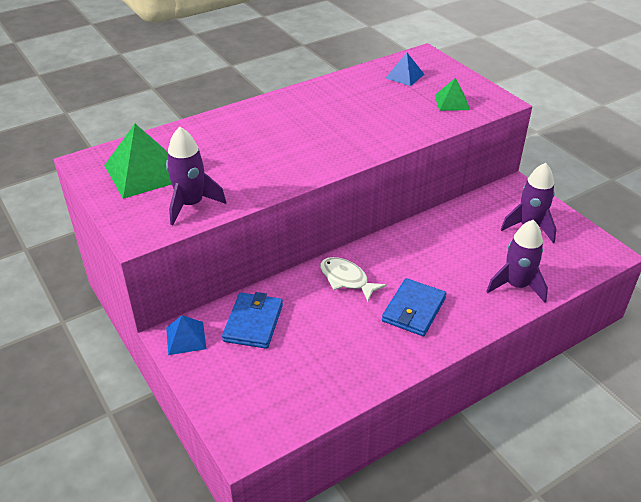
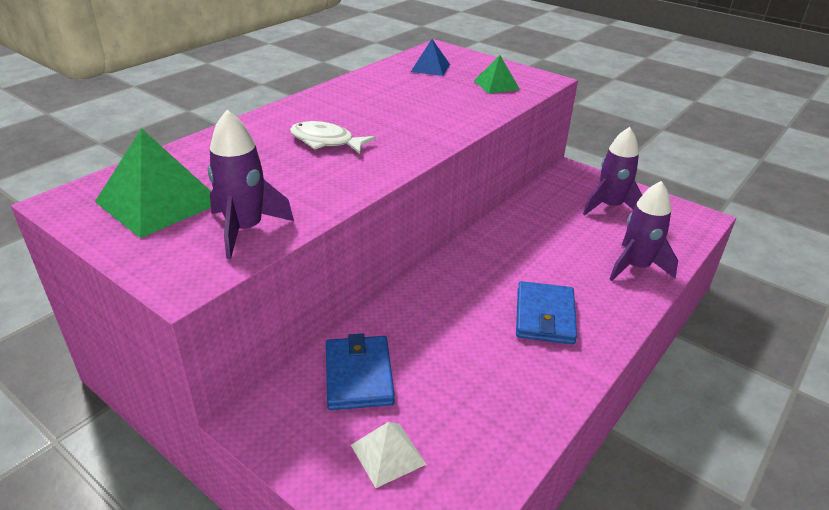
camera: 20 degrees left, 5 degrees down
blue pyramid [166,315,206,355] -> none
white fish [320,257,387,302] -> white fish moved to [290,121,376,154]
none -> white pyramid [351,422,427,488]

